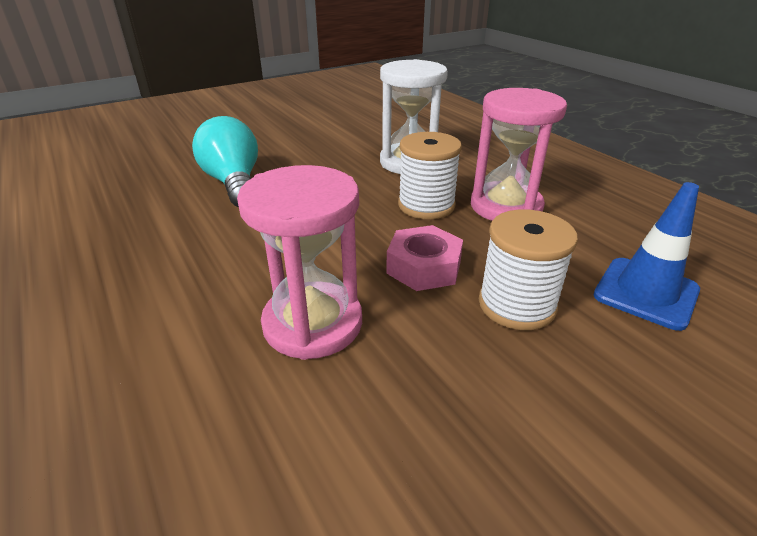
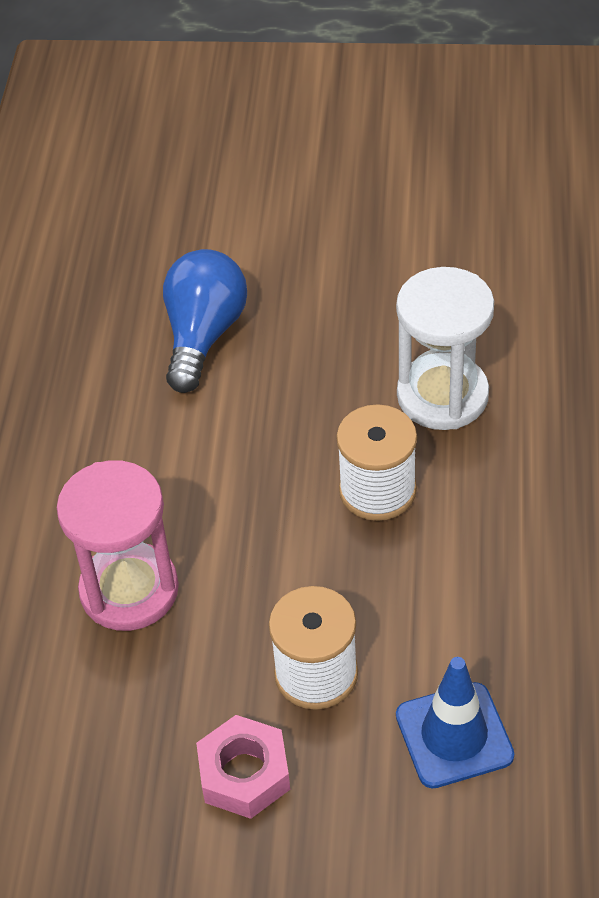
camera: 40 degrees right, 15 degrees up
turquoise light bulb [192,116,258,207] -> blue light bulb [163,249,247,393]
pink nut [386,225,463,291] -> pink nut moved to [196,715,290,819]
pink hourglass [471,88,567,221] -> none

